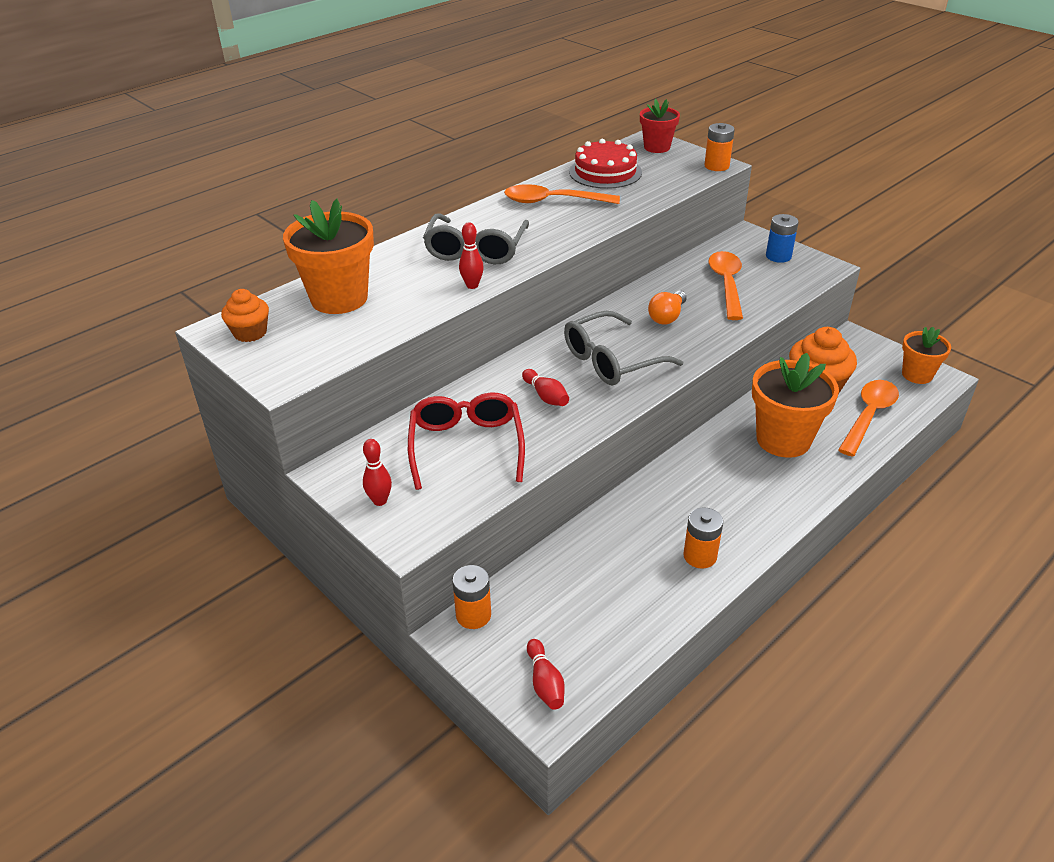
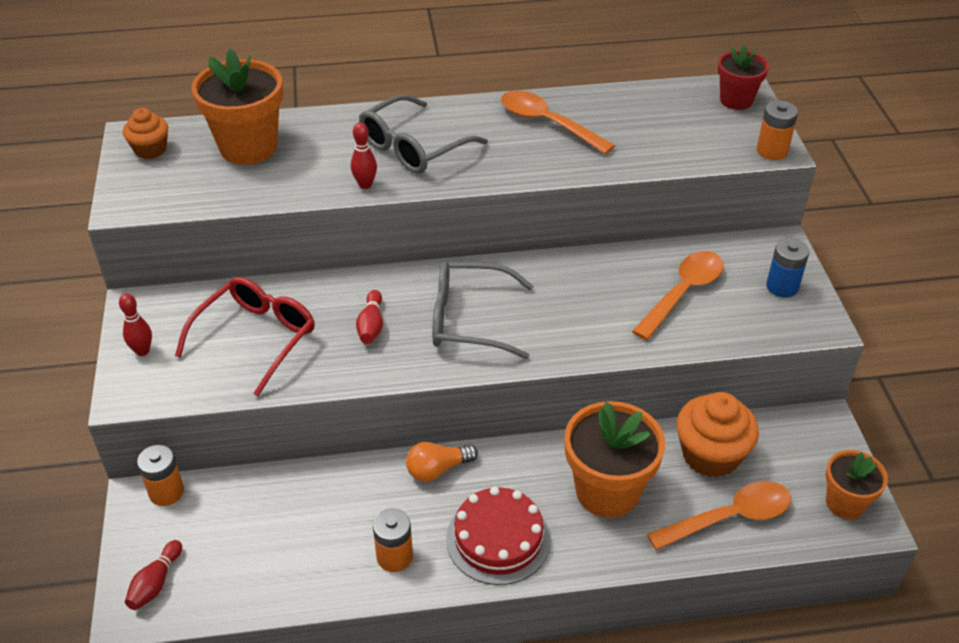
camera: 35 degrees right, 5 degrees up
red cake [569,139,642,189] -> red cake moved to [446,487,551,585]
orange light bulb [648,291,686,325] -> orange light bulb moved to [406,442,478,482]

